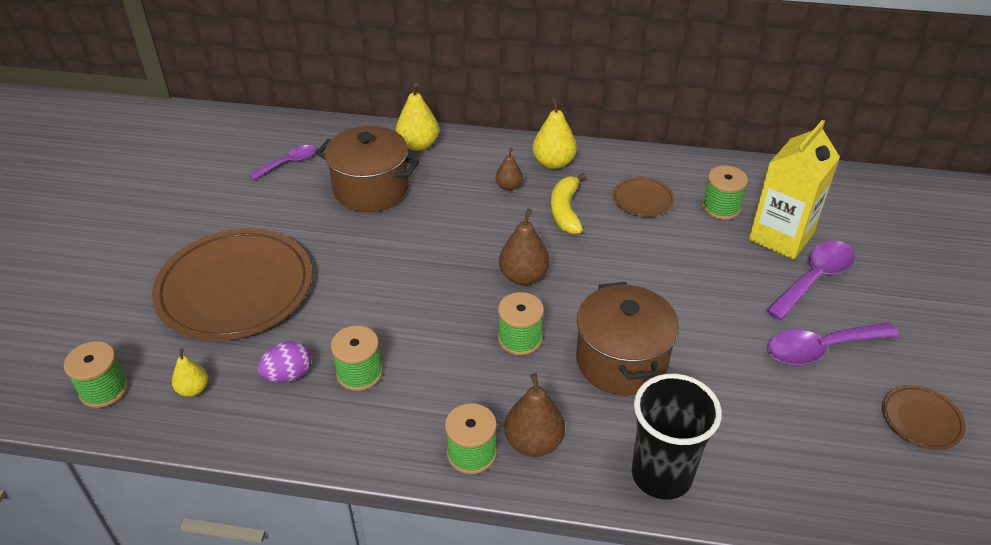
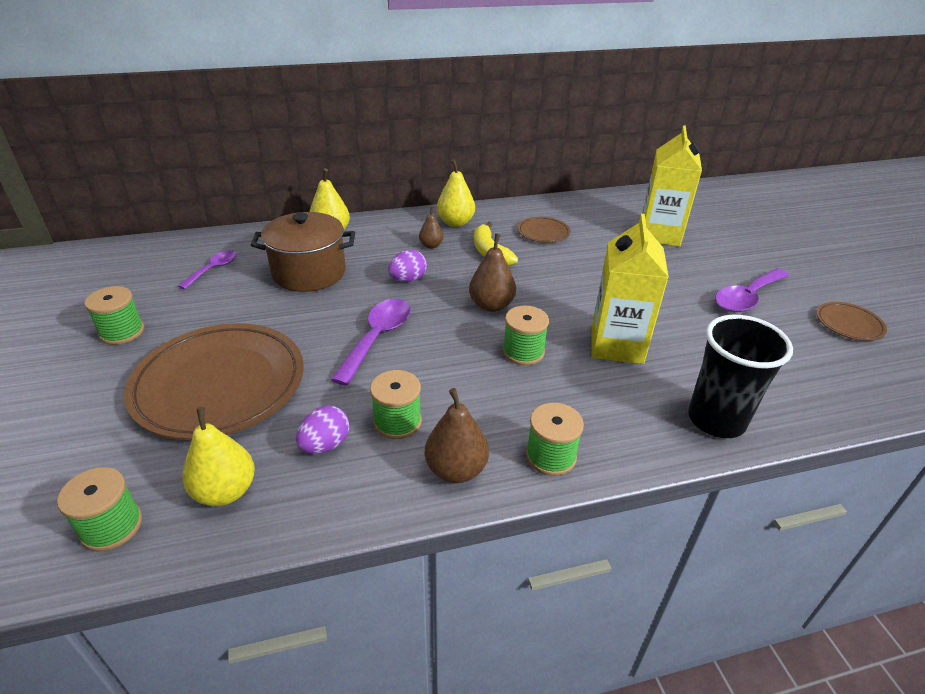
camera: 25 degrees left, 5 degrees down
yellow pear [172,349,208,397] -> yellow pear [183,407,255,506], size x1.66
brown pear [504,373,565,457] -> brown pear moved to [425,388,489,483]
brown pot [576,282,679,395] -> yellow carton [592,214,669,364]
green spool [702,166,748,220] -> green spool moved to [84,286,144,345]
purple spoon [766,241,855,320] -> purple spoon moved to [331,299,411,386]
none -> purple egg [388,250,427,282]

